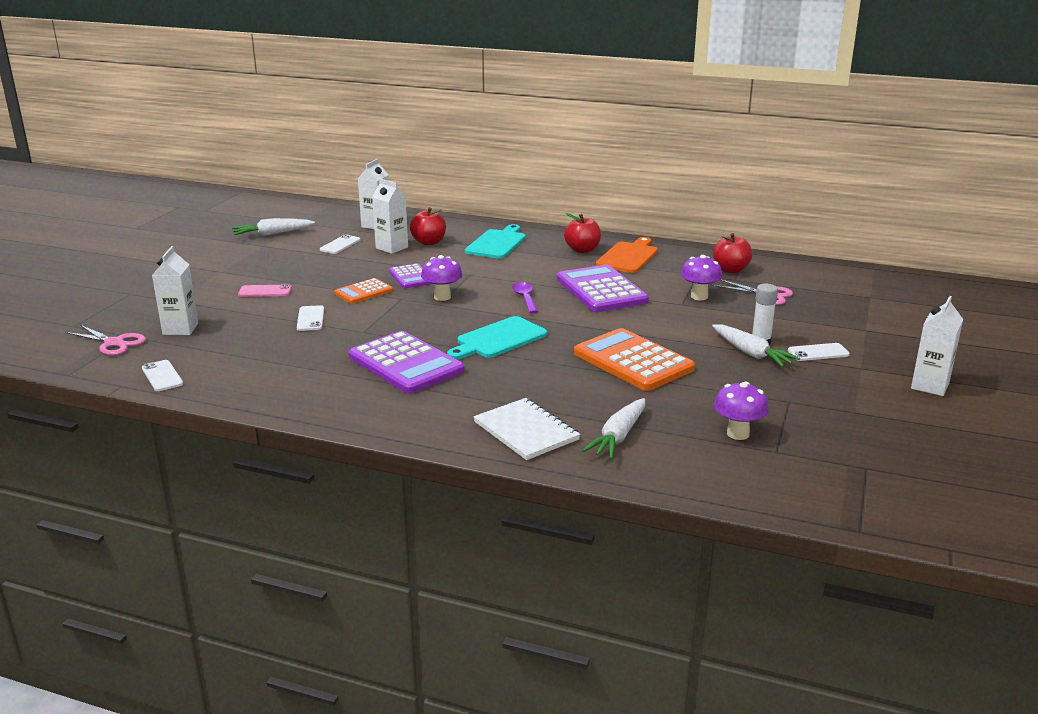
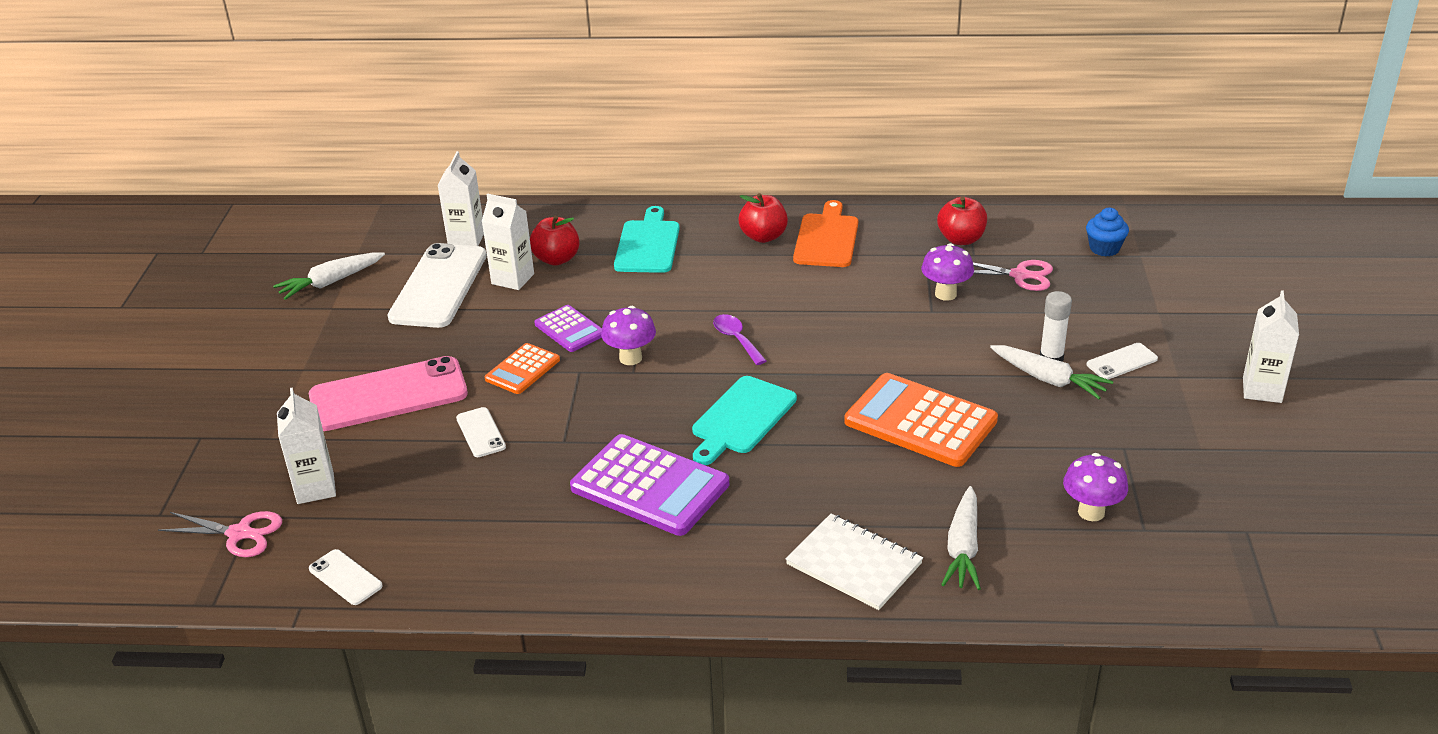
camera: 15 degrees left, 10 degrees up
pink phone [238,284,292,297] -> pink phone [309,356,468,431], size x2.19
white phone [320,234,360,254] -> white phone [387,243,487,328], size x2.19
purple calculator [557,265,649,312] -> none
none -> blue cupcake [1086,208,1129,256]

